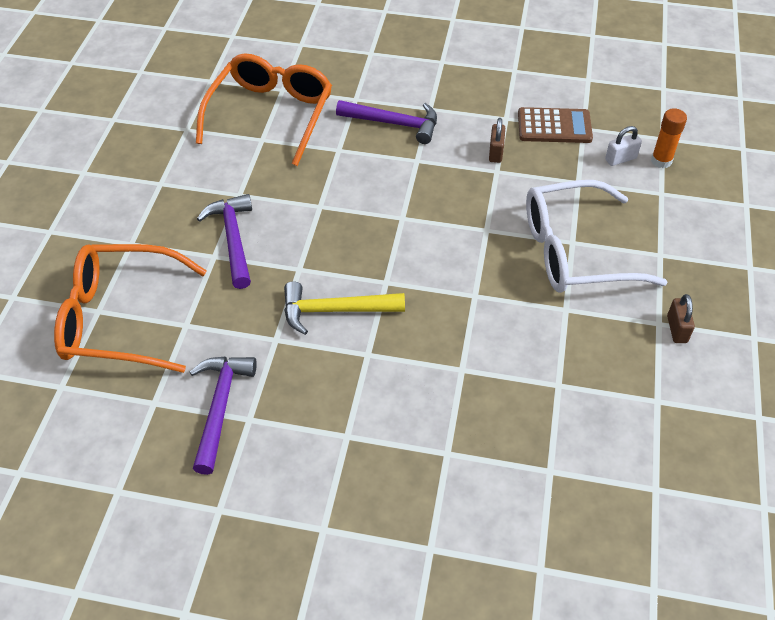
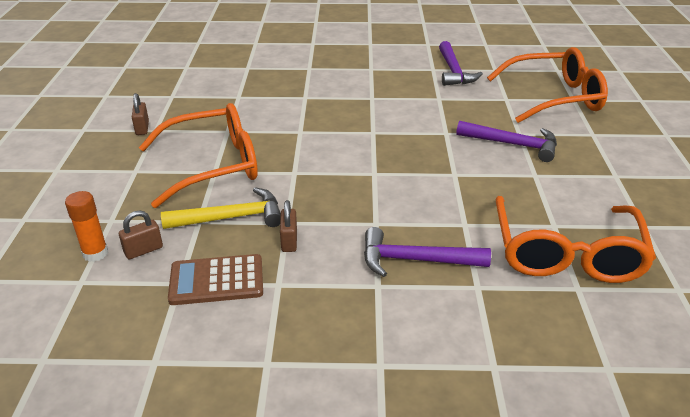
camera: 170 degrees right, 15 degrees down
purple hammer [197,194,252,289] -> purple hammer turned 45 degrees counterclockwise [456,121,557,162]
yellow hammer [284,281,405,335] -> yellow hammer moved to [161,187,281,229]
white glasses [526,180,667,293] -> orange glasses [139,103,258,208]
white padlock [605,126,642,166] -> brown padlock [119,210,163,259]

